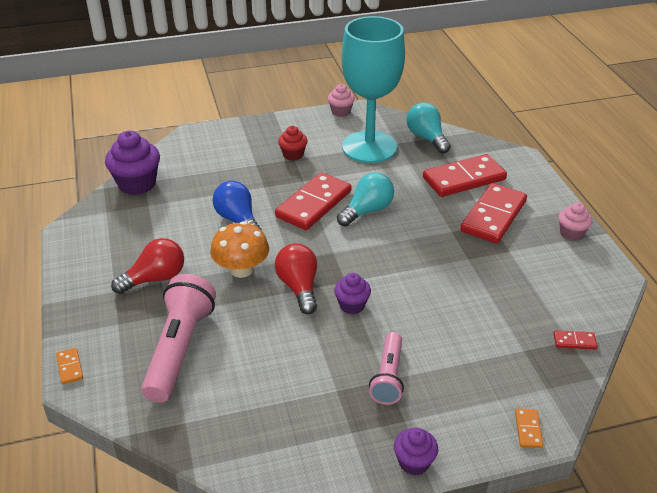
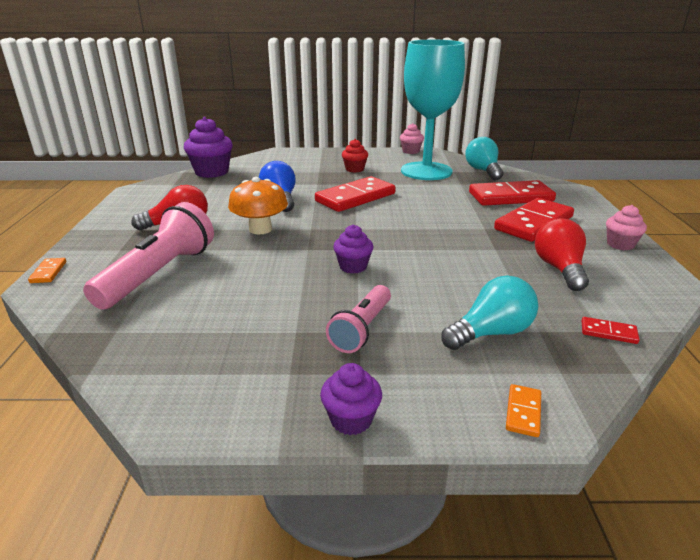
camera: 15 degrees right, 10 degrees down
red light bulb [275,244,317,314] -> red light bulb moved to [535,218,589,291]
turquoise light bulb [337,173,394,227] -> turquoise light bulb moved to [441,276,538,350]

